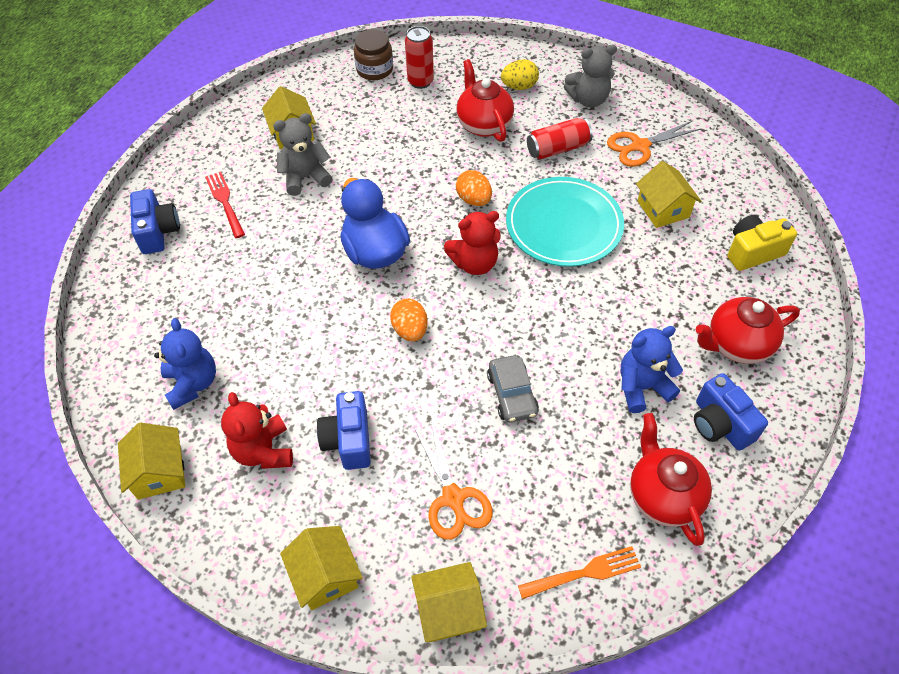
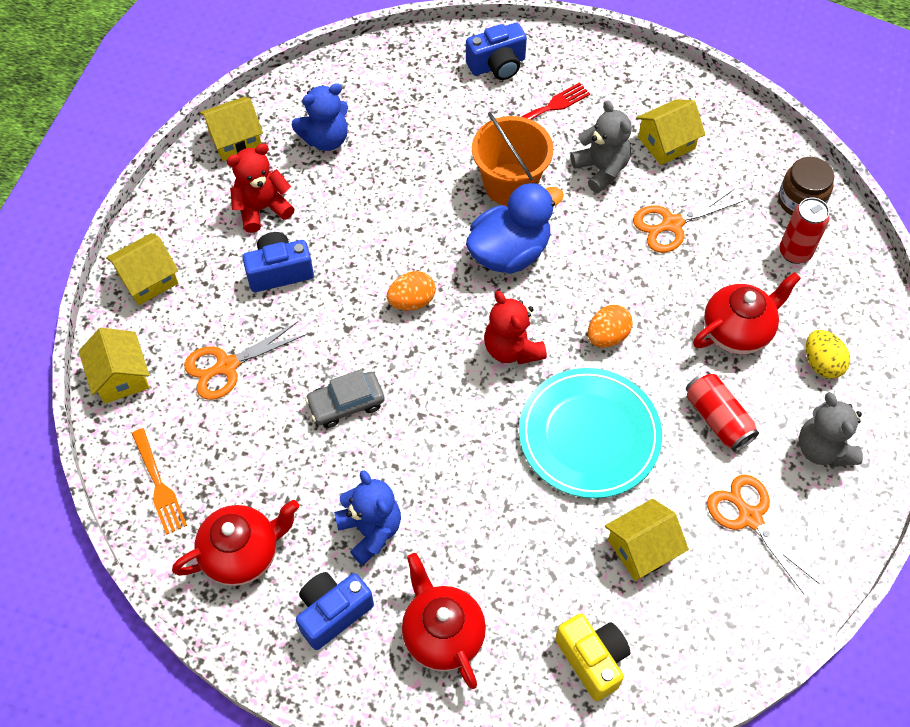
camera: 80 degrees right, 5 degrees up
none -> orange bucket [472,112,553,206]
none -> orange scissors [633,189,745,253]

